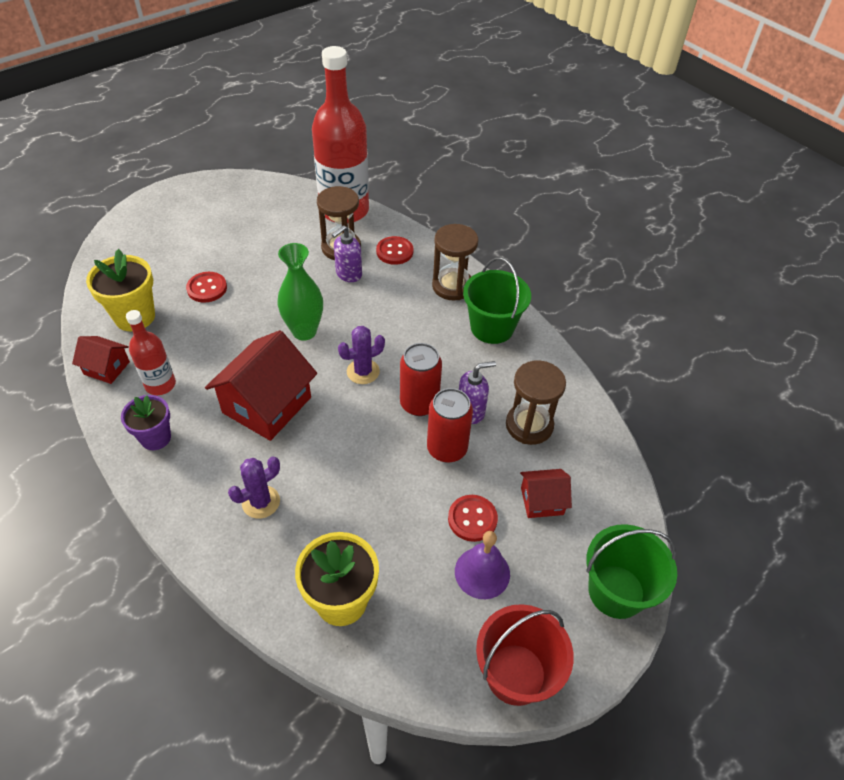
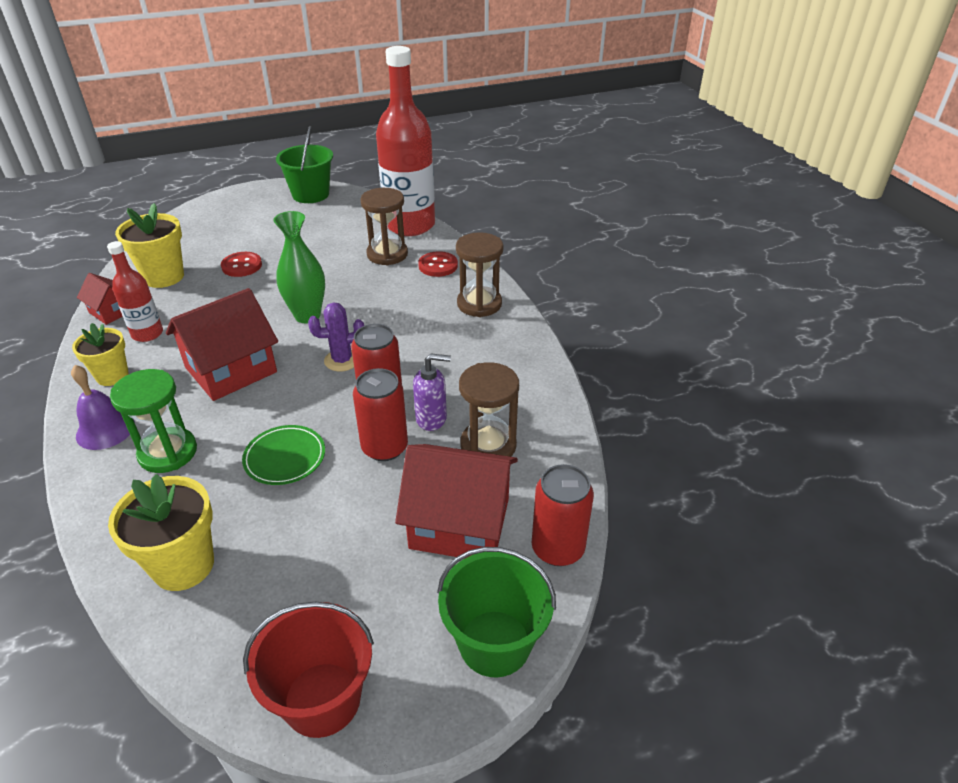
camera: 20 degrees right, 10 degrees down
purple flower pot [121,395,171,450] -> yellow flower pot [72,323,128,386]
purple cactus [228,457,280,519] -> green hourglass [110,369,197,473]
purple soap dispenser [332,225,362,282] -> none
red button [448,495,498,542] -> none
purple bell [455,531,510,599] -> purple bell moved to [71,365,135,450]
green bucket [463,257,531,344] -> green bucket moved to [276,126,333,203]
red house [520,469,572,518] -> red house [395,444,518,558], size x1.92
none -> green plate [242,425,325,485]
none -> red can [532,464,594,566]

